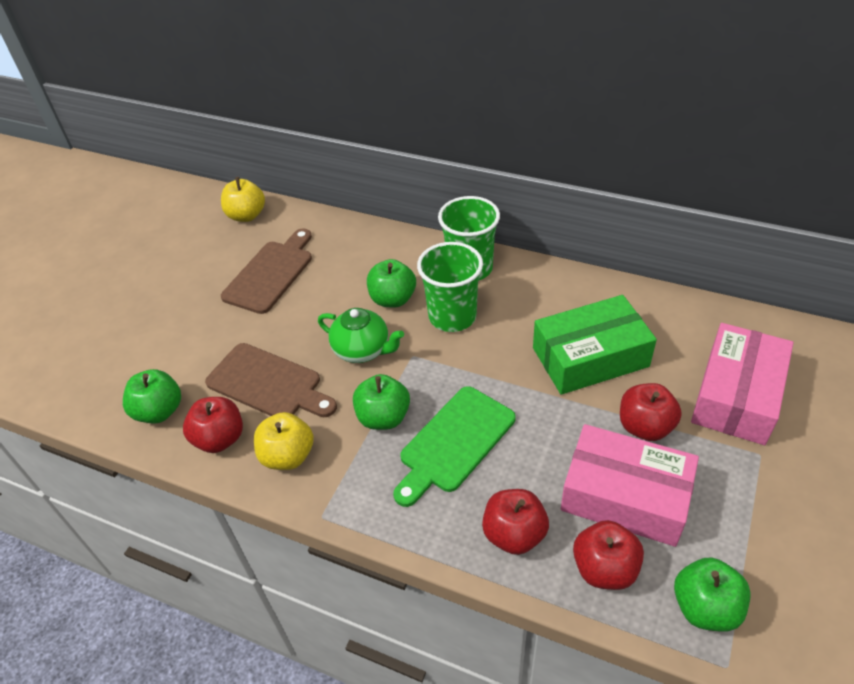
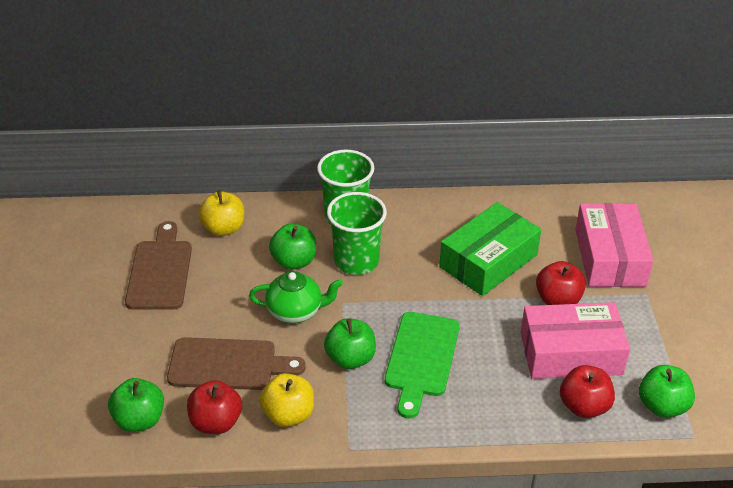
camera: 30 degrees left, 5 degrees down
yellow apple [221,177,265,222] -> yellow apple moved to [198,190,245,236]
red apple [482,489,549,555] -> none

